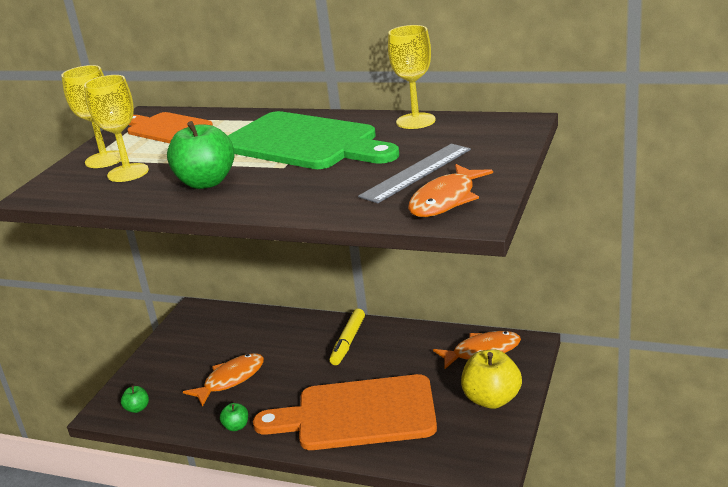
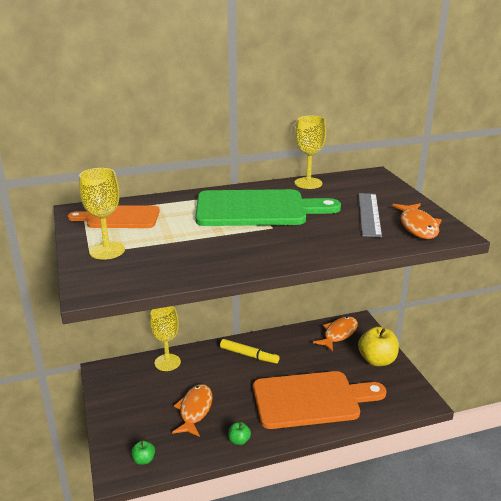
camera: 40 degrees left, 0 degrees up
yellow goblet [84,75,149,182] -> yellow goblet moved to [150,306,181,371]
green apple [167,121,235,189] -> none
orange cutting board [253,374,437,450] -> orange cutting board turned 150 degrees counterclockwise [253,371,387,429]
yellow marker [330,309,365,365] -> yellow marker turned 45 degrees counterclockwise [220,339,280,363]

